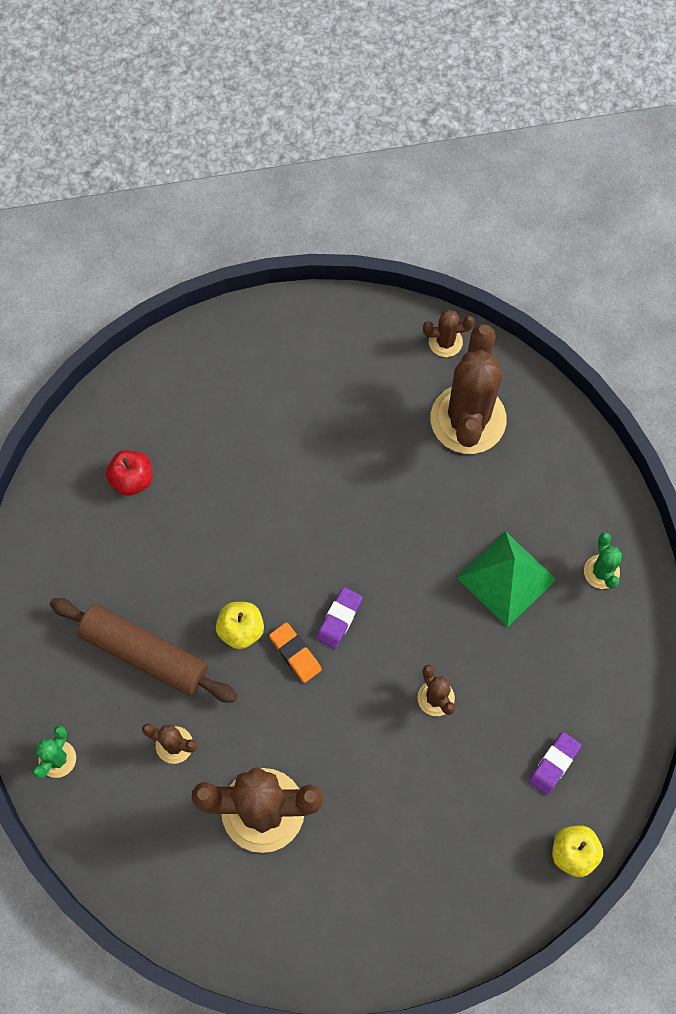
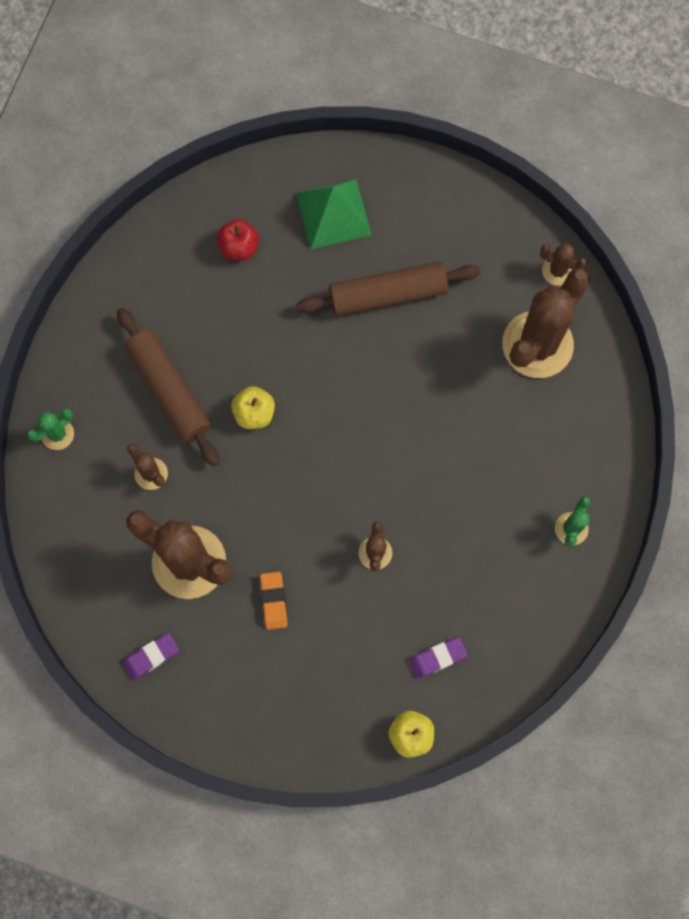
camera: 30 degrees right, 5 degrees up
orange eraser [269,622,322,683] -> orange eraser moved to [260,572,288,630]
purple eraser [316,587,363,649] -> purple eraser moved to [123,633,179,680]
green pyramid [457,531,557,627] -> green pyramid moved to [296,179,372,249]
none -> brown rolling pin [296,262,480,316]

